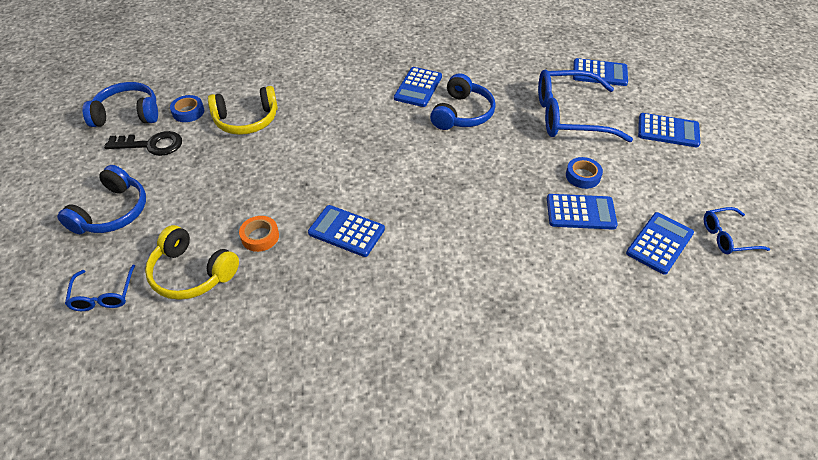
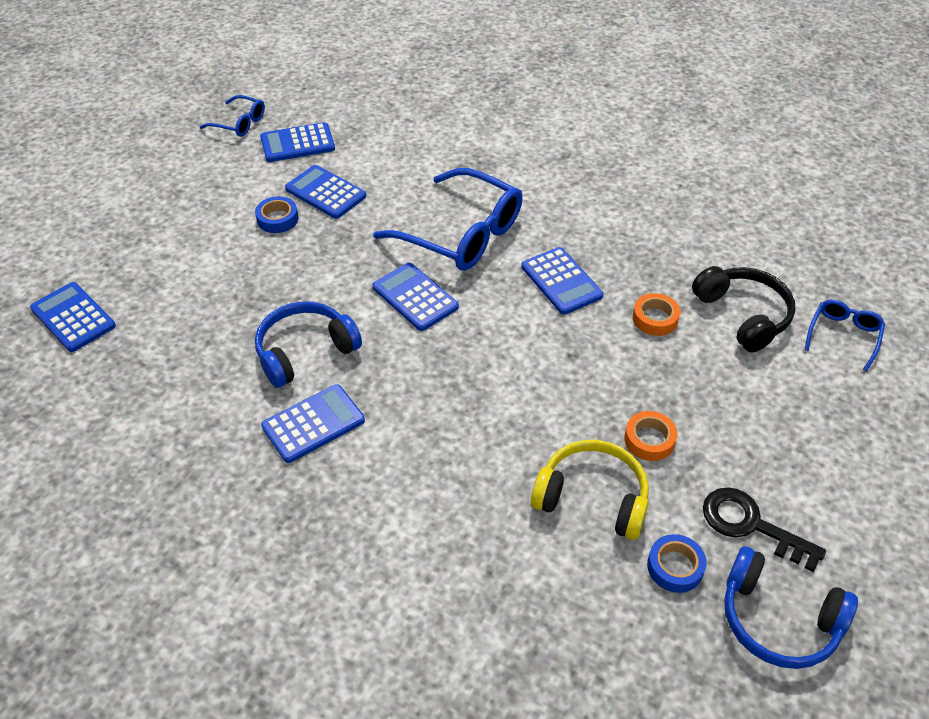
camera: 145 degrees left, 0 degrees up
blue headphones [57,165,146,234] -> none
yellow headphones [145,225,239,300] -> black headphones [692,266,795,353]
blue glasses [538,69,633,142] -> blue glasses moved to [373,168,523,271]
blue calculator [638,113,700,147] -> blue calculator moved to [372,263,459,331]
none -> orange tape [624,411,678,461]

